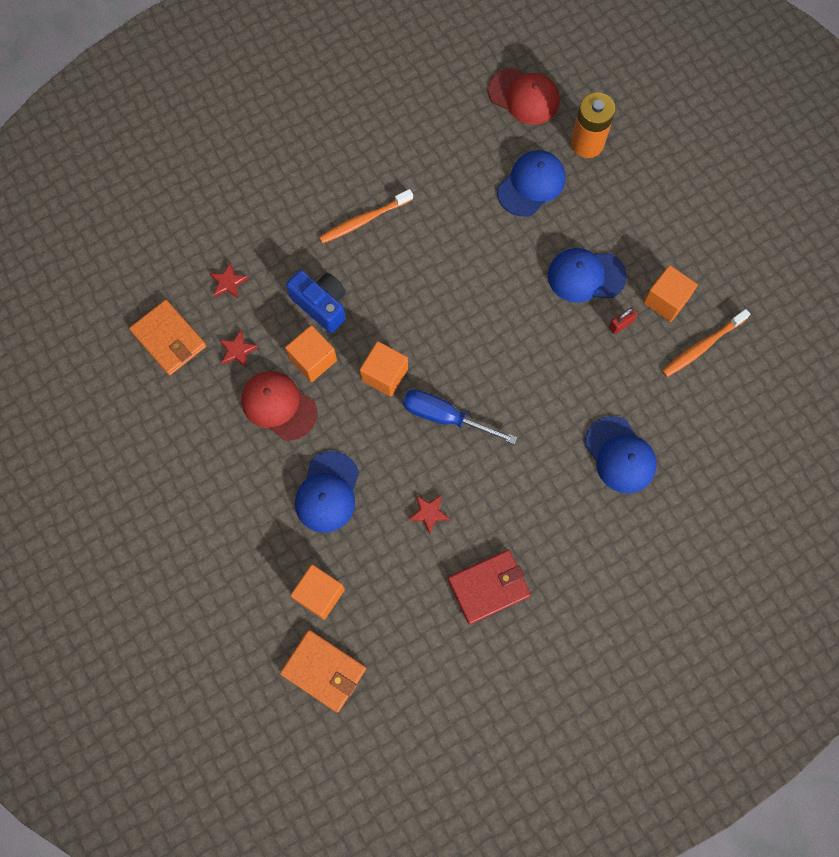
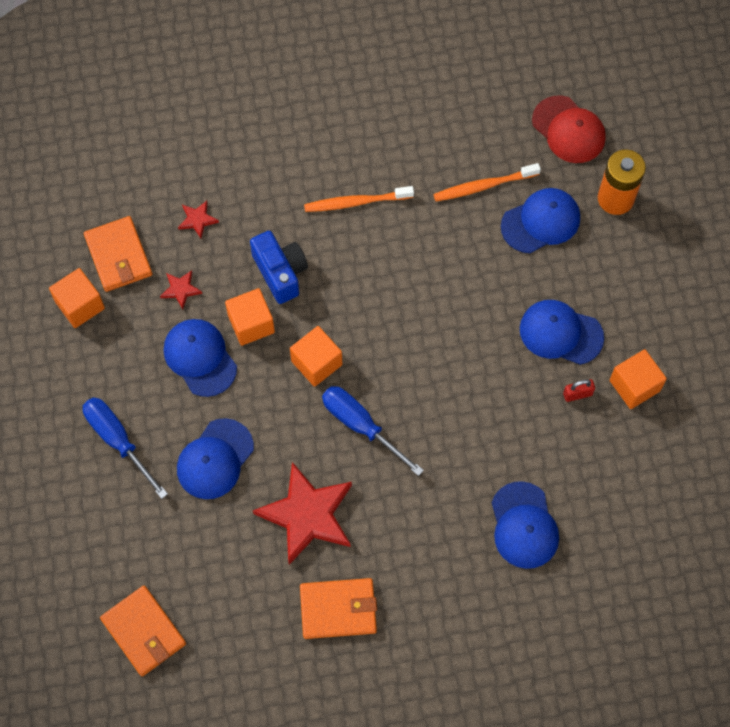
camera: 20 degrees right, 5 degrees down
red cap [241,371,317,441] -> blue cap [164,319,237,397]
orange cube [290,564,345,620] -> orange cube moved to [49,268,105,328]
red star [409,495,450,535] -> red star [253,462,352,565], size x2.33
red wallet [448,550,531,624] -> orange wallet [300,578,377,639]
orange toothbrush [662,309,750,377] -> orange toothbrush moved to [433,163,541,201]
none -> blue screwdriver [83,397,168,499]

